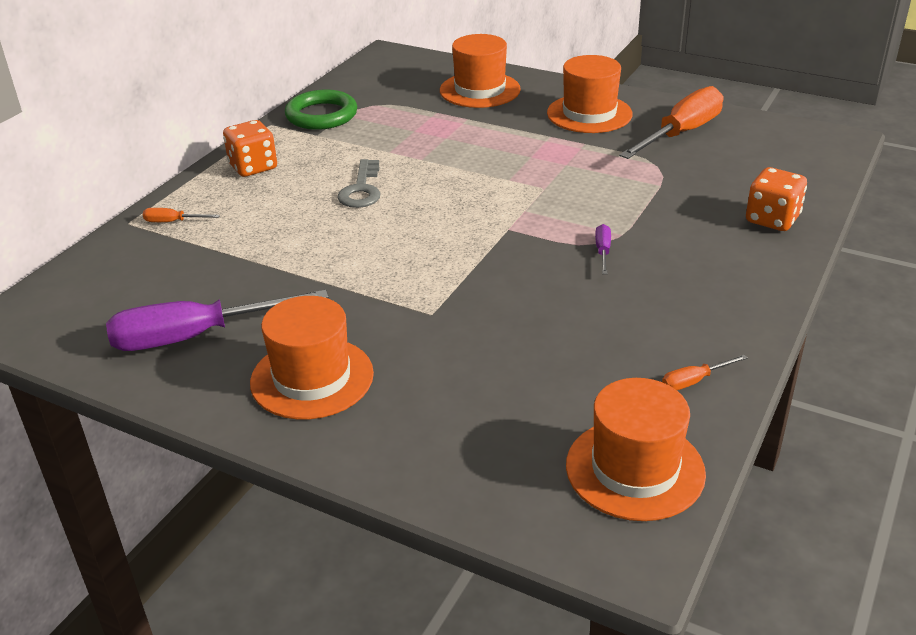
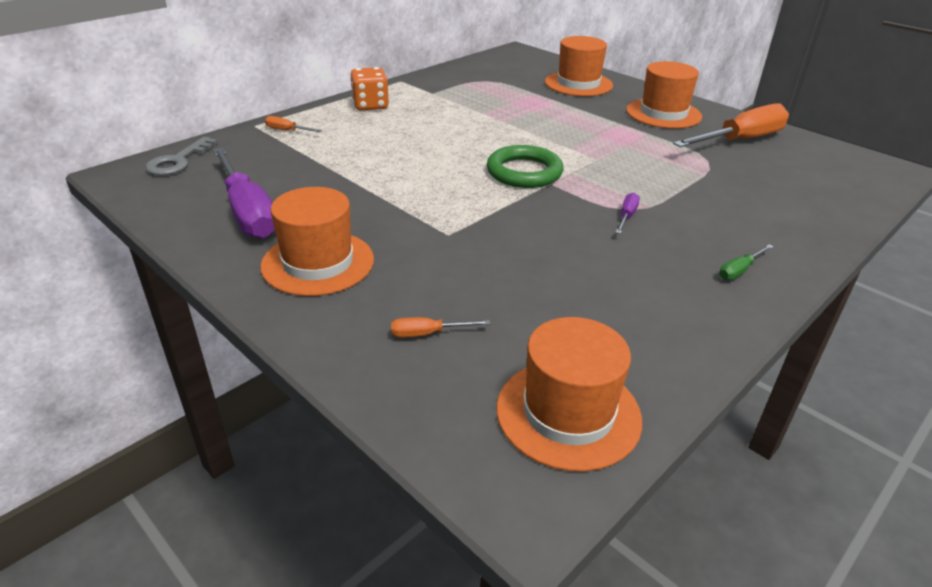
camera: 15 degrees right, 0 degrees up
purple screwdriver [106,290,329,351] -> purple screwdriver turned 120 degrees counterclockwise [213,147,275,239]
green ring [285,90,357,130] -> green ring moved to [487,145,563,188]
grey key [337,159,381,208] -> grey key moved to [145,137,218,176]
orange screwdriver [662,355,748,390] -> orange screwdriver moved to [391,317,490,338]
orange dice [746,167,807,231] -> none
none -> green screwdriver [719,244,774,280]

